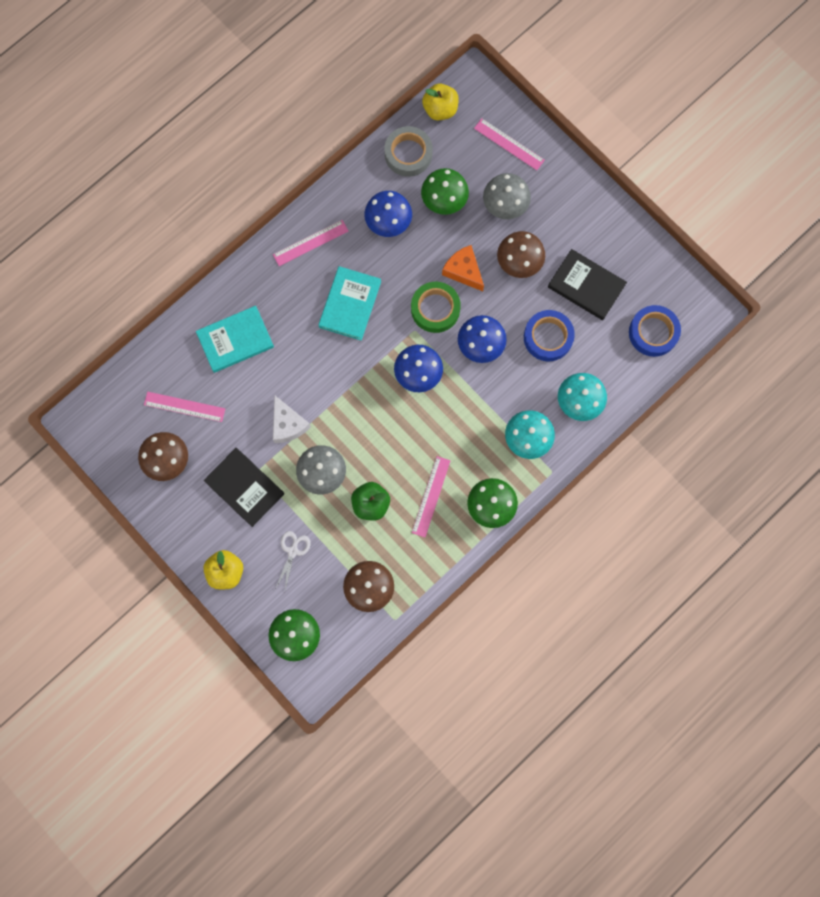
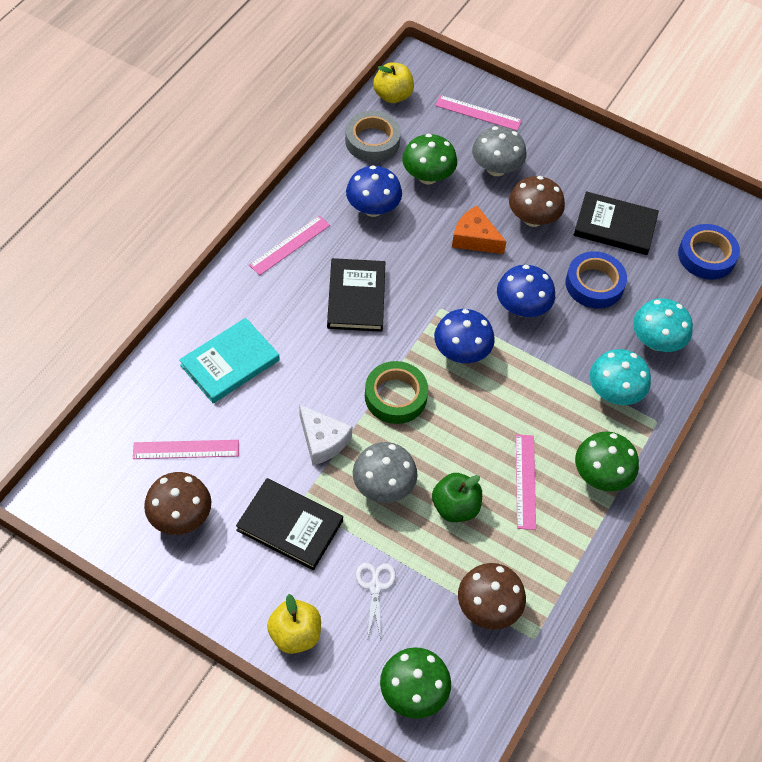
camera: 20 degrees left, 20 degrees down
turquoise book [318,266,381,341] -> black book [327,258,385,332]
green tape [411,282,461,333] -> green tape moved to [365,361,428,424]

